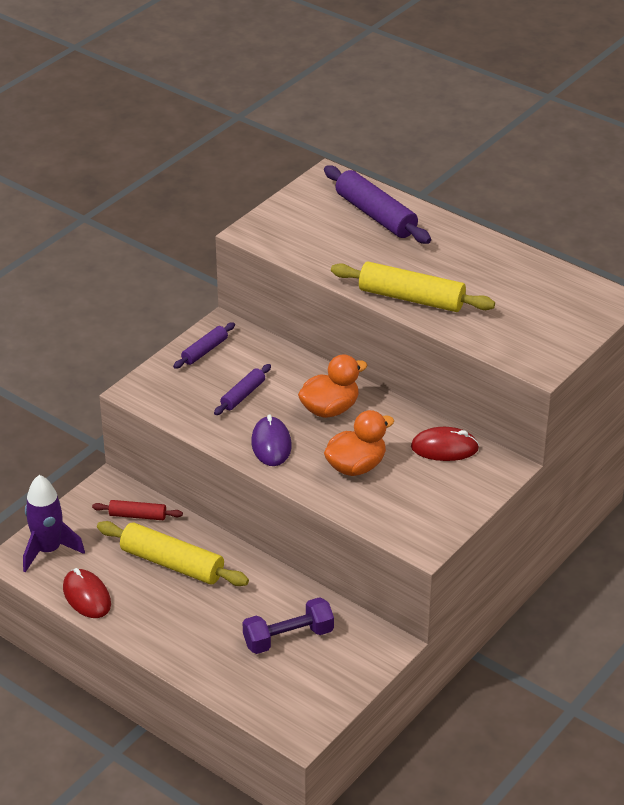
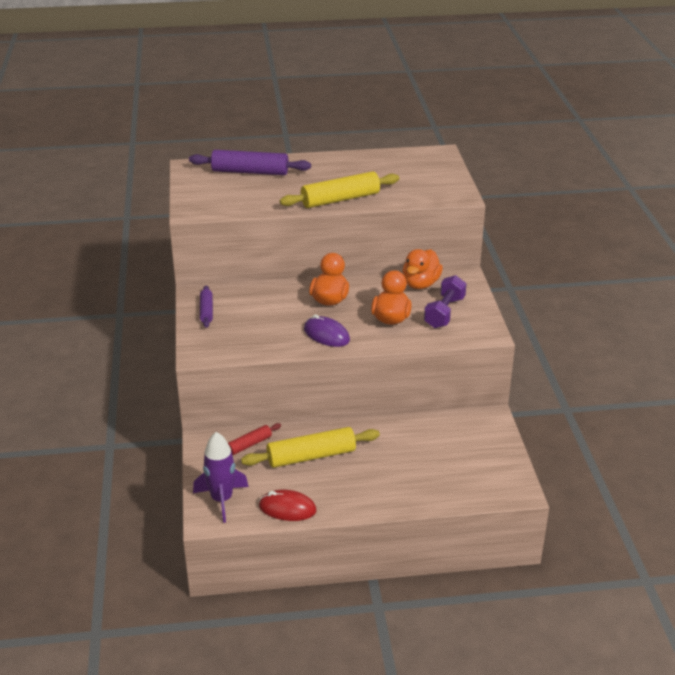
camera: 45 degrees left, 5 degrees down
purple rolling pin [214,364,271,415] -> none
purple dumbbell [243,597,334,654] -> purple dumbbell moved to [424,275,467,328]
red mouse [411,427,479,461] -> orange duck [402,249,443,289]

